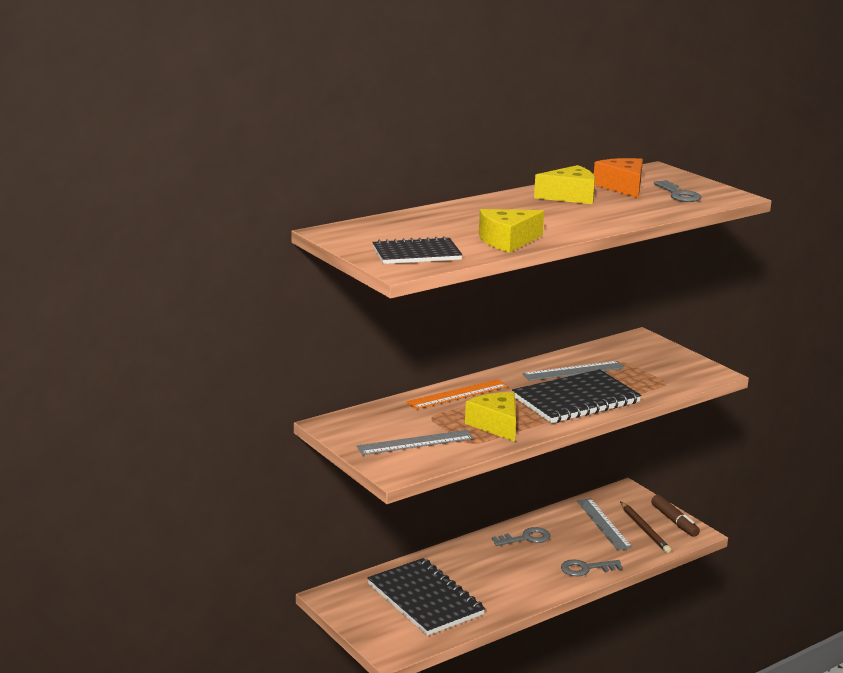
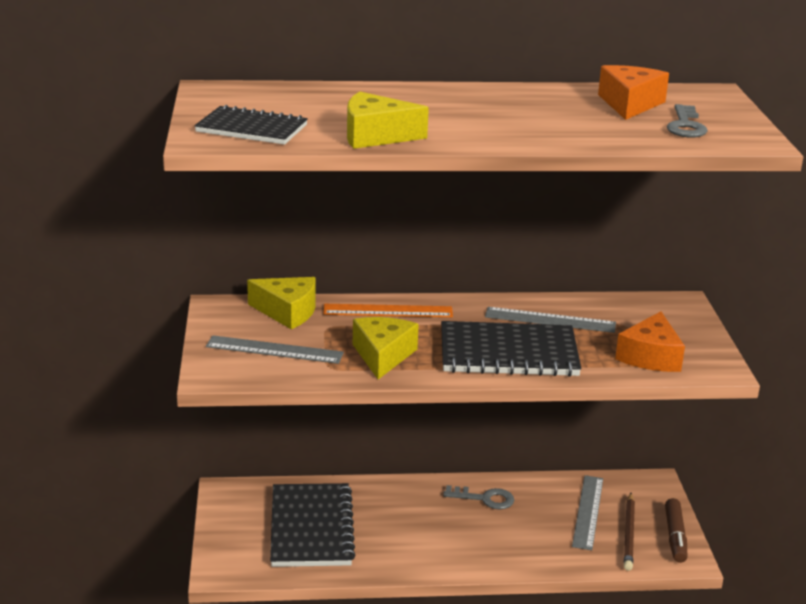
camera: 30 degrees right, 5 degrees up
yellow cheese [534,165,595,204] -> yellow cheese moved to [247,277,316,329]
grey key [561,559,623,576] -> none
none -> orange cheese [615,311,685,372]

